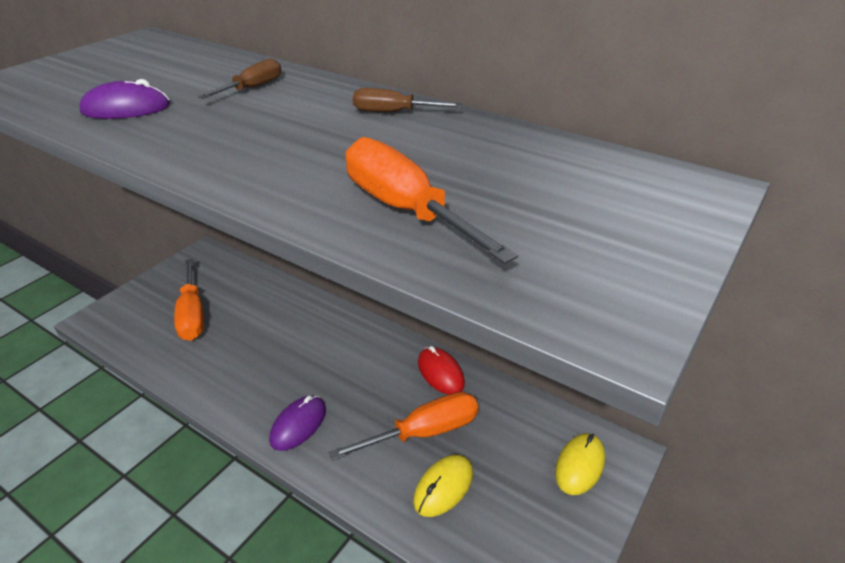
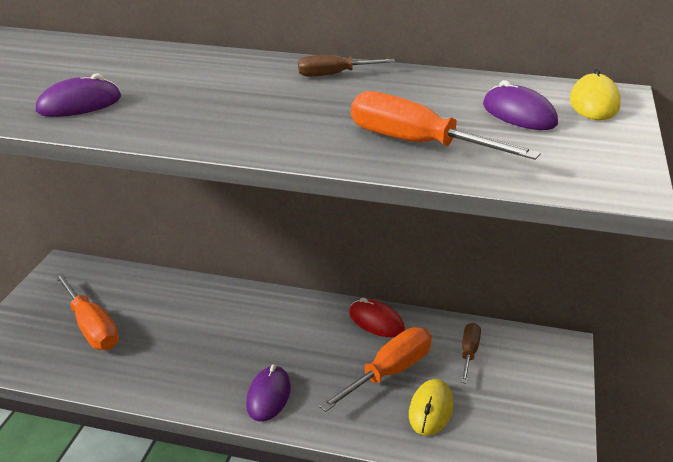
camera: 20 degrees left, 5 degrees down
brown screwdriver [198,59,281,99] -> brown screwdriver moved to [461,323,481,384]
yellow mouse [555,433,605,495] -> yellow mouse moved to [570,68,621,120]
none -> purple mouse [483,80,558,130]

